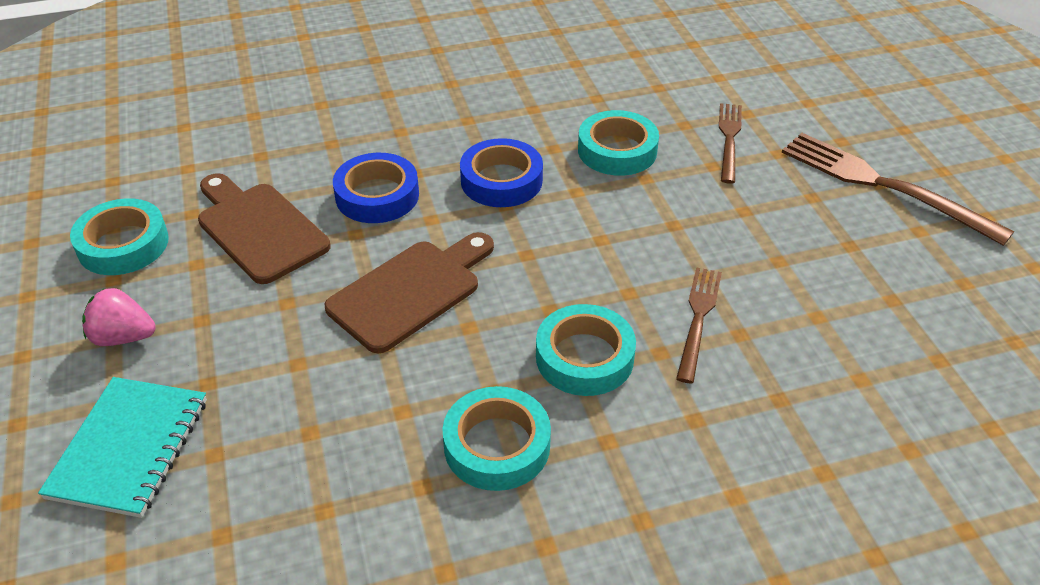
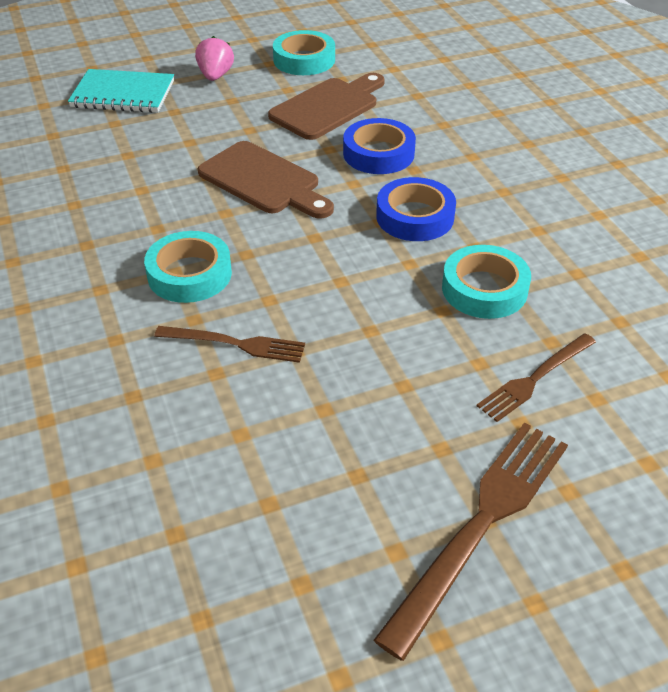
camera: 85 degrees right, 0 degrees up
turquoise tape [443,386,551,491] -> none
brown fork [719,103,742,184] -> brown fork turned 135 degrees clockwise [477,333,596,422]

